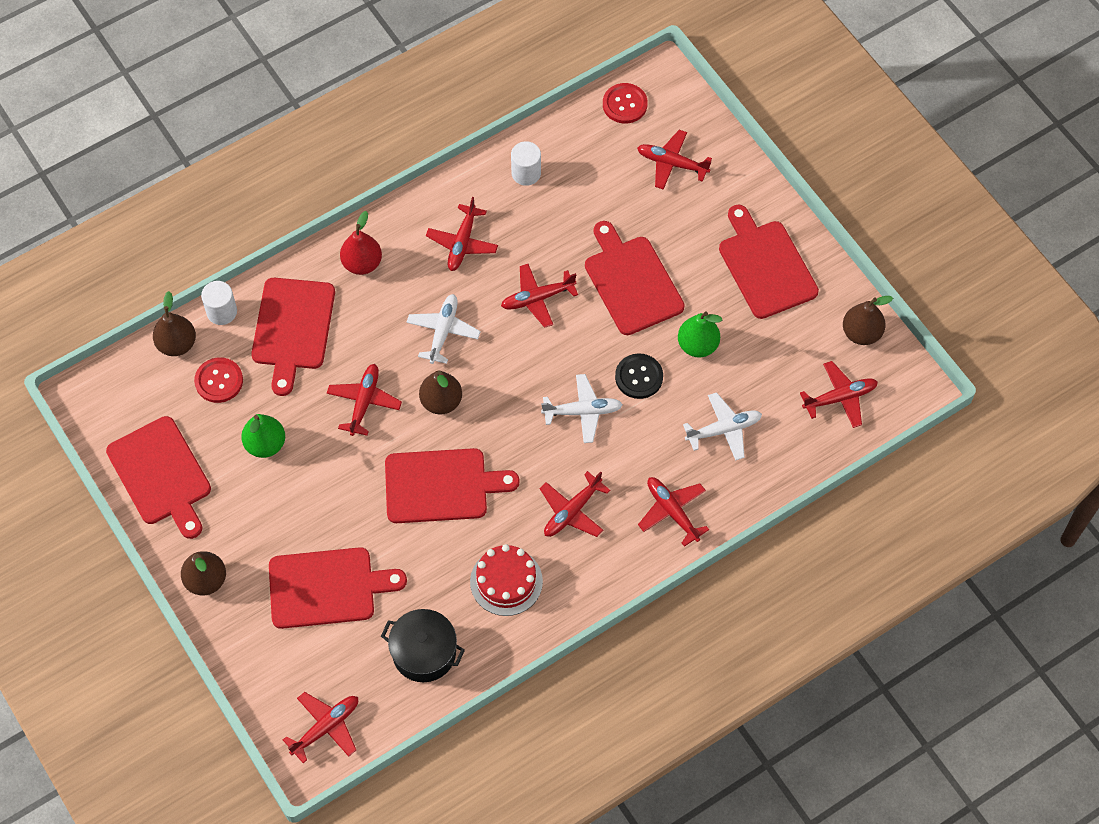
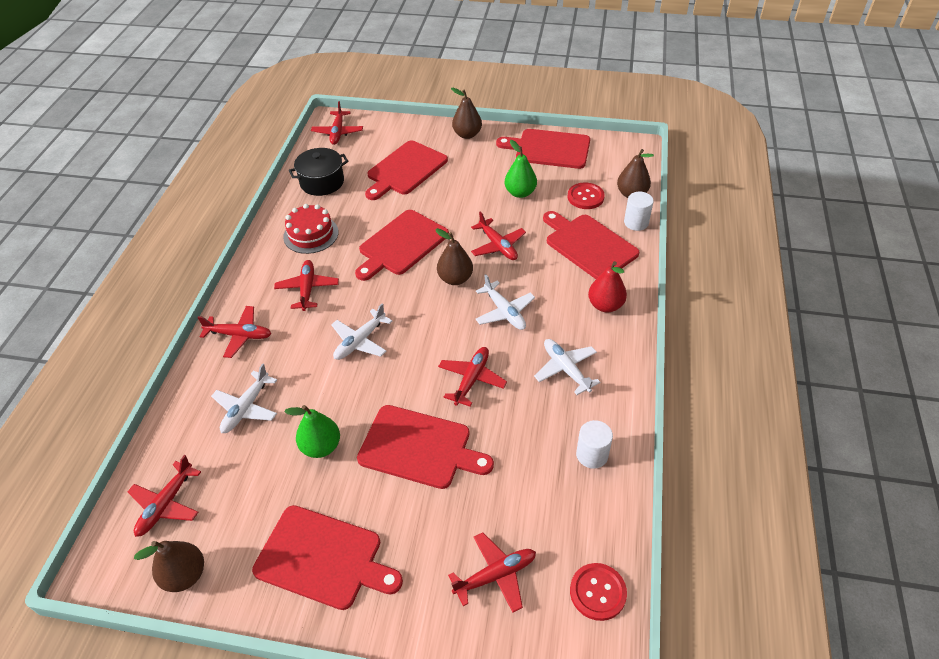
camera: 135 degrees right, 15 degrees down
red plane [426,197,498,271] -> white plane [534,339,600,395]
black button [615,353,663,399] -> none

